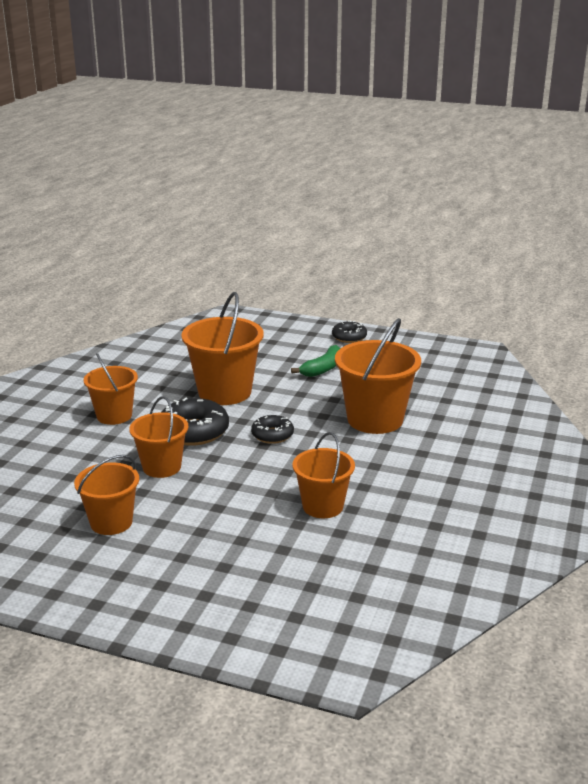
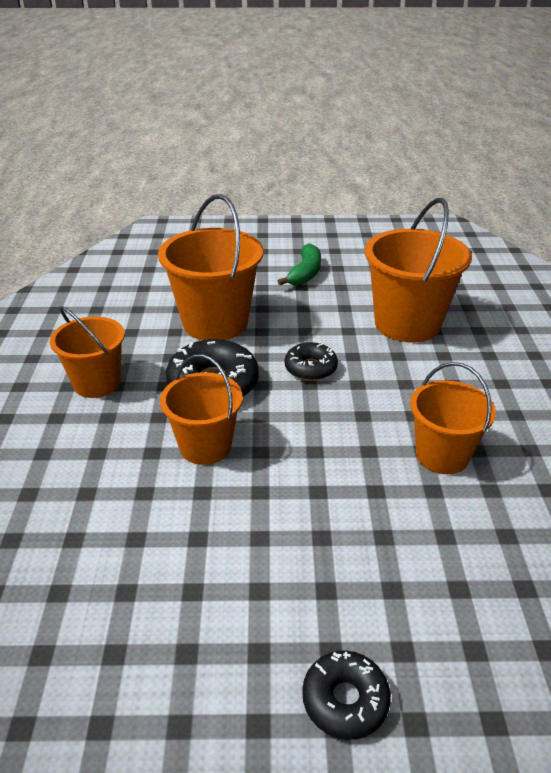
camera: 20 degrees left, 10 degrees up
orange bucket [74,455,139,535] -> none
black donut [332,320,367,343] -> black donut moved to [302,650,391,740]

